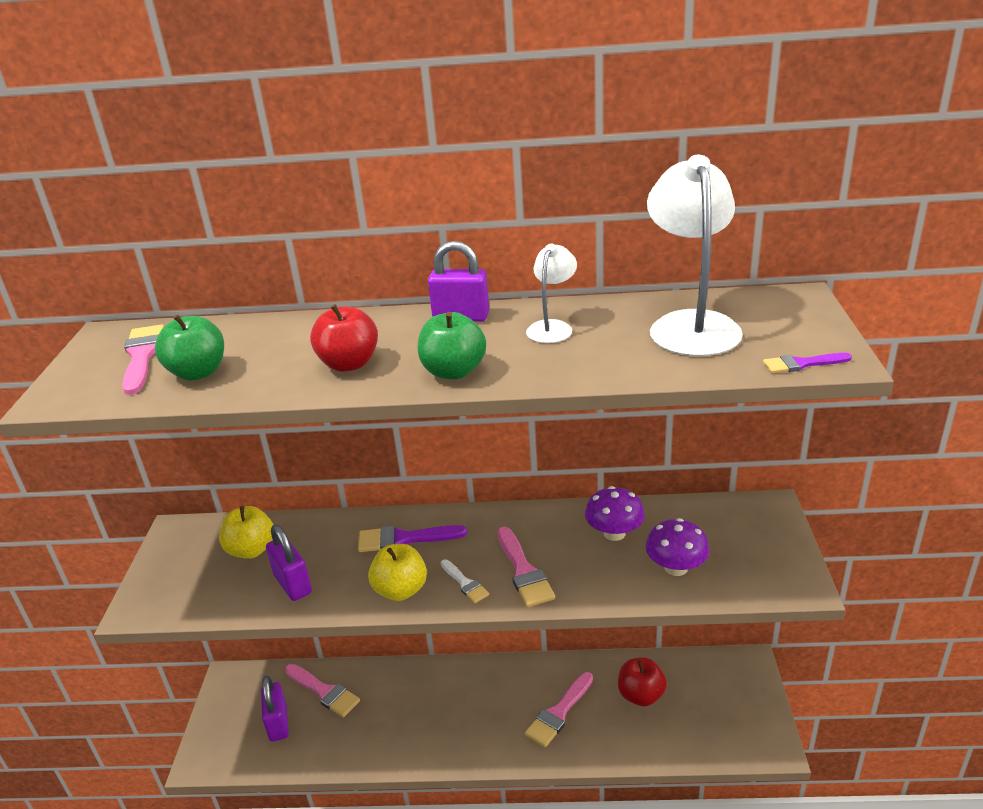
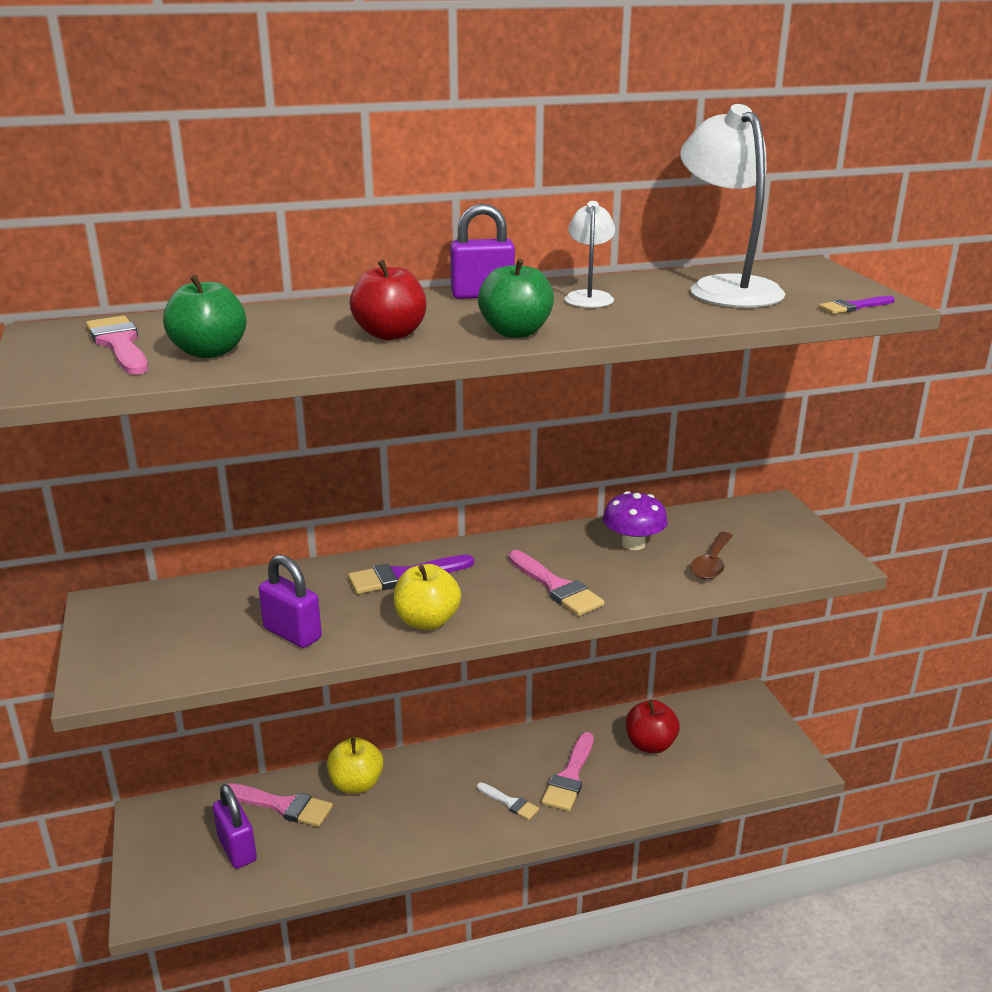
camera: 20 degrees left, 5 degrees down
yellow apple [219,506,273,559] -> yellow apple moved to [327,737,384,794]
white brush [441,559,489,603] -> white brush moved to [477,782,539,820]
purple mushroom [646,518,710,576] -> brown spoon [690,532,733,579]

